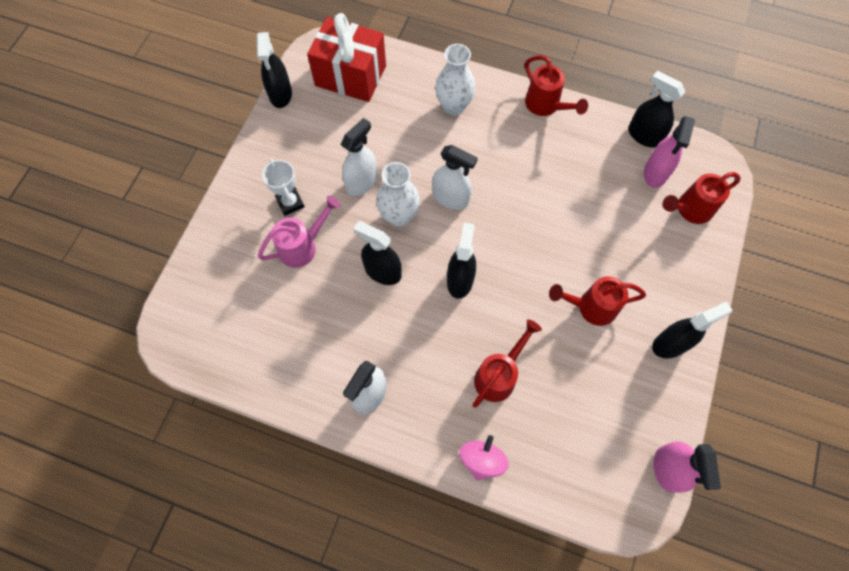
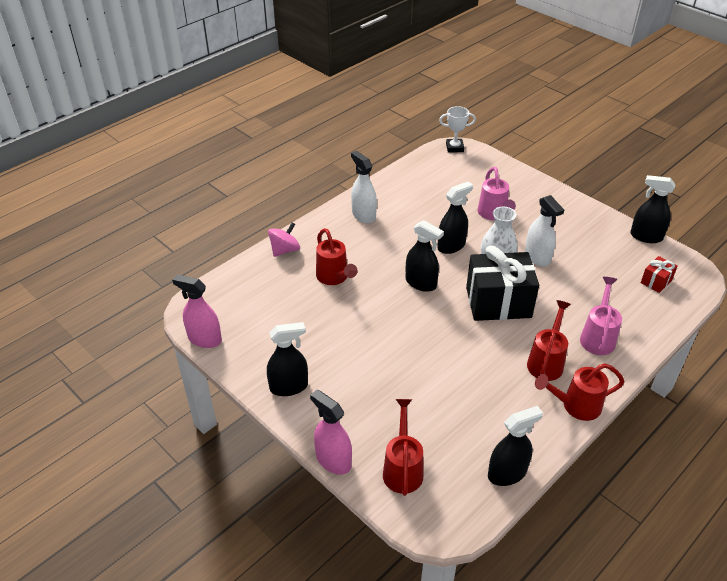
camera: 115 degrees right, 25 degrees down
white trophy [262,158,305,216] -> white trophy moved to [439,106,476,153]
red gift [307,13,386,102] -> red gift [641,256,678,293], size x0.46
white spray bottle [433,145,478,210] -> black gift [466,245,539,321]
white vase [435,44,475,116] -> pink watering can [580,277,622,355]
pink spinning top [459,435,509,481] -> pink spinning top turned 90 degrees counterclockwise [268,223,300,257]
red watering can [549,276,646,326] -> red watering can moved to [527,300,571,381]
pink spray bottle [644,116,695,188] -> pink spray bottle moved to [310,390,352,475]
black spray bottle [652,301,733,358] -> black spray bottle turned 105 degrees counterclockwise [267,322,308,396]

